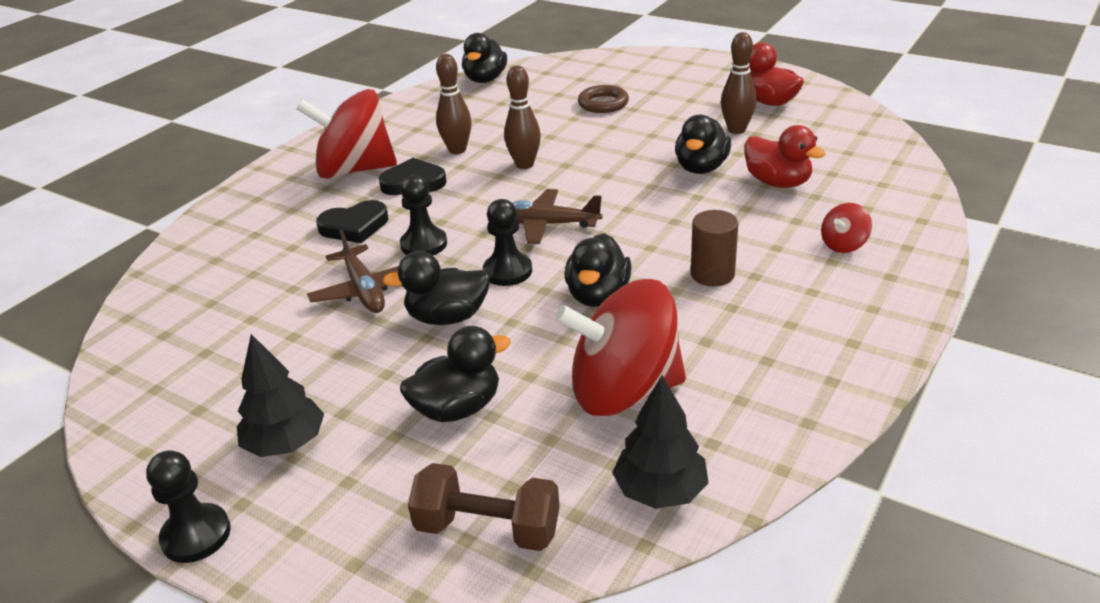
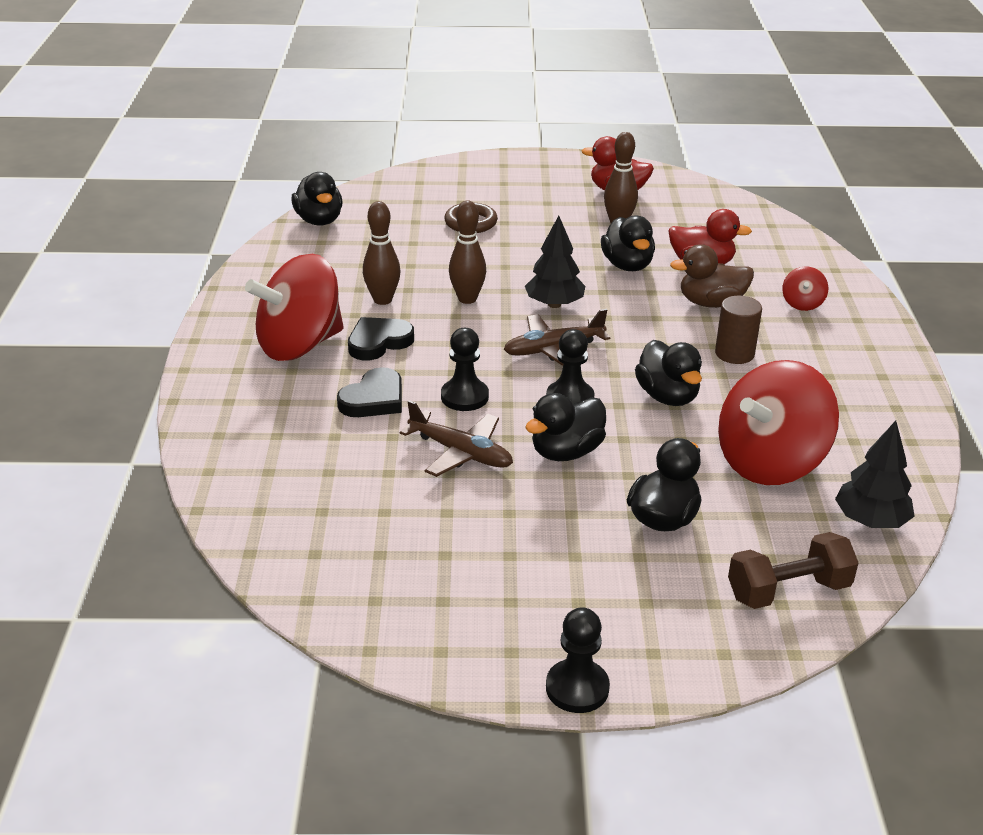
camera: 35 degrees left, 0 degrees up
black tree [237,334,324,457] -> black tree moved to [525,216,585,308]
none -> brown duck [670,244,754,308]

